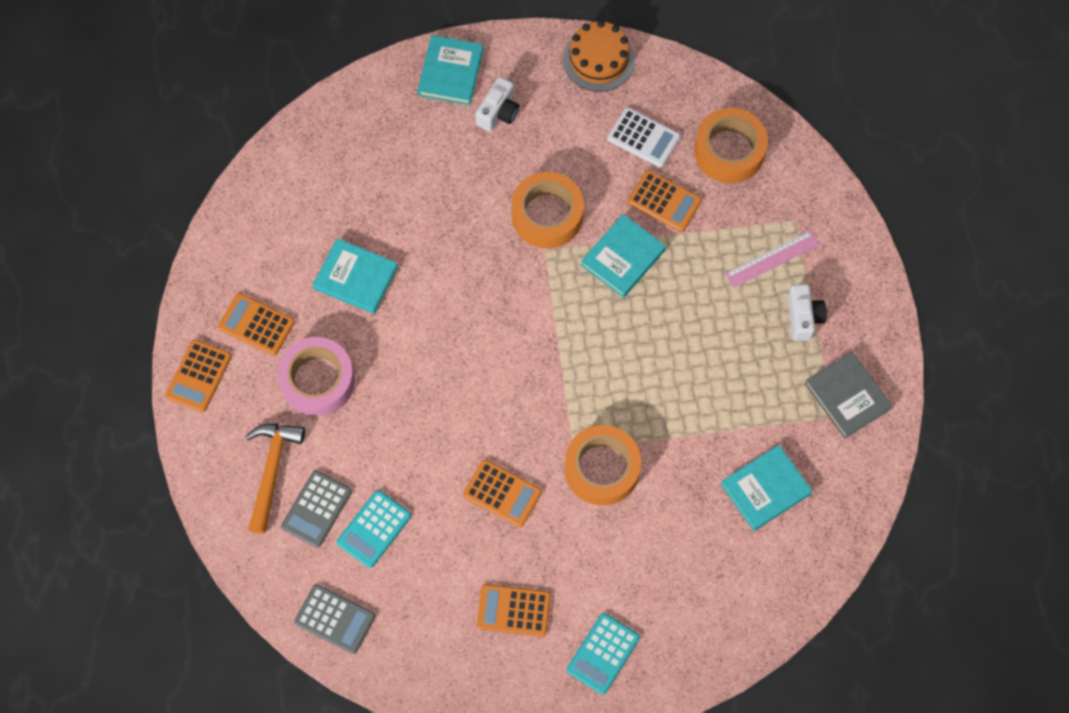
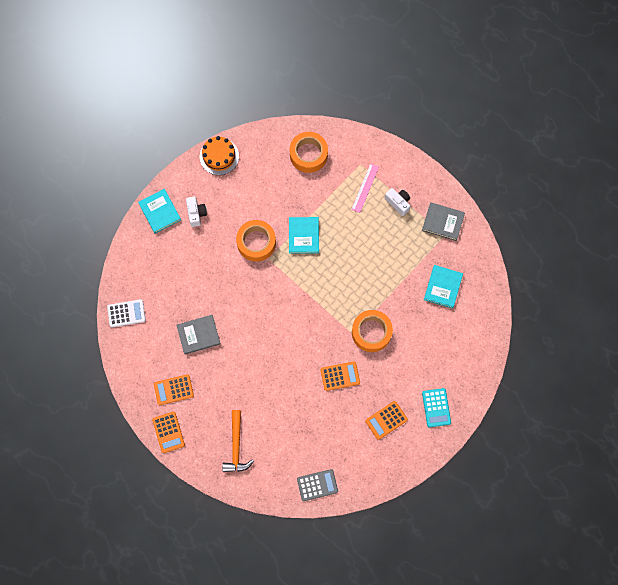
camera: 40 degrees left, 5 degrees up
orange hammer [245,424,305,534] -> orange hammer turned 150 degrees counterclockwise [222,410,254,472]
pink tape [277,337,355,416] -> none
grey calculator [281,470,352,548] -> none
turquoise book [313,238,398,314] -> grey book [176,315,221,355]
turquoise calculator [337,490,411,568] -> none
white calculator [607,107,680,168] -> white calculator moved to [107,299,146,328]
orange calculator [628,170,702,232] -> none

